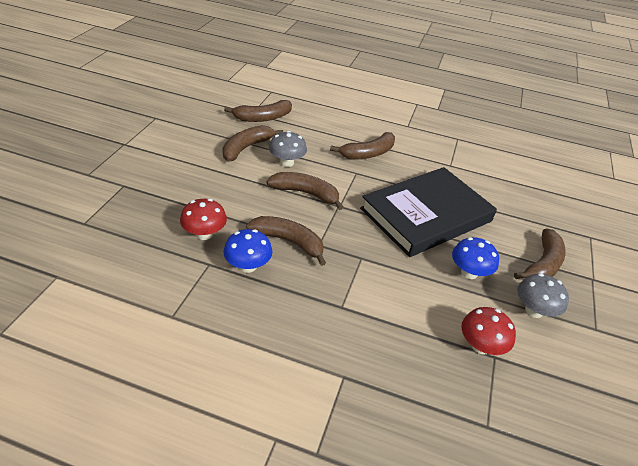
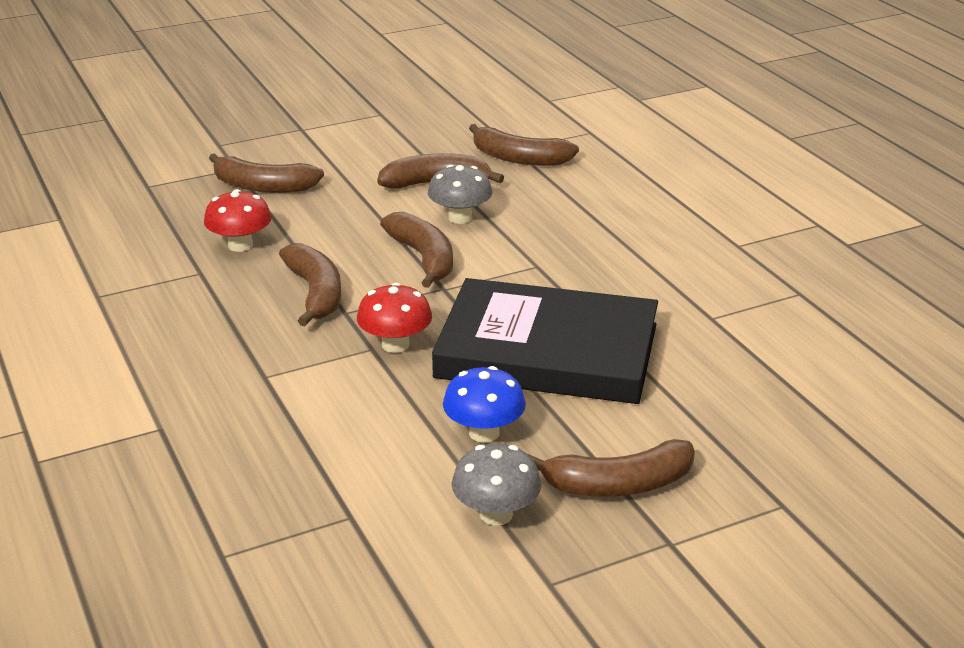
camera: 50 degrees right, 10 degrees down
blue mushroom [223,229,272,273] -> none
brown banana [330,132,395,160] -> brown banana moved to [209,153,324,193]
red mushroom [461,307,516,355] -> red mushroom moved to [357,283,432,353]

